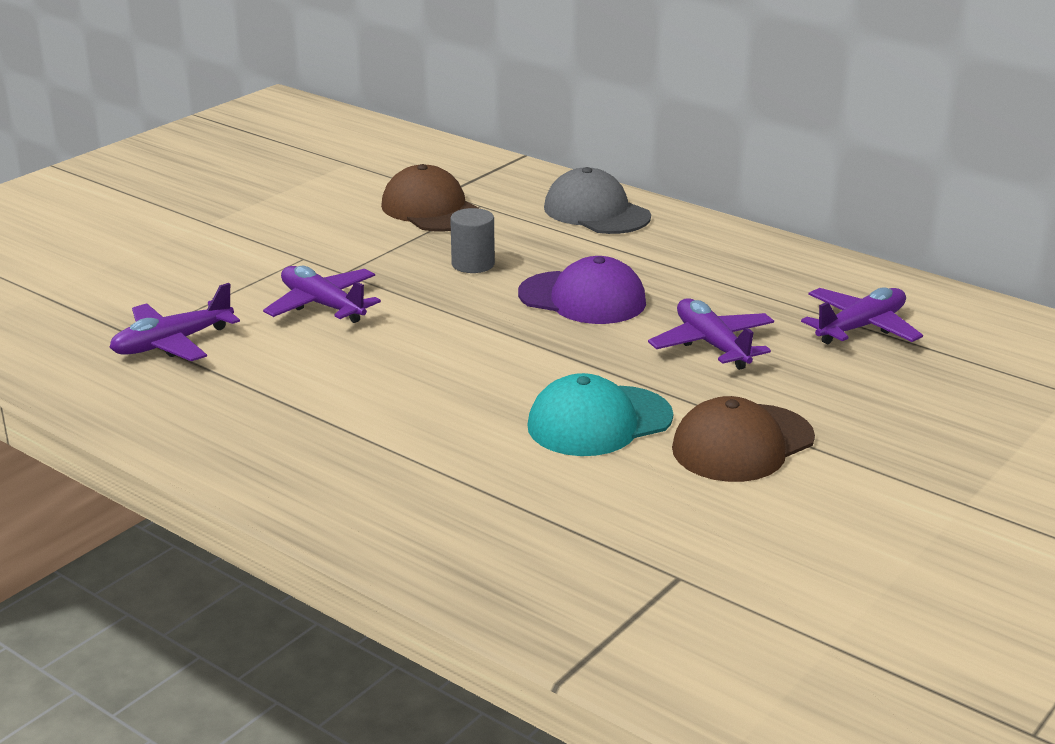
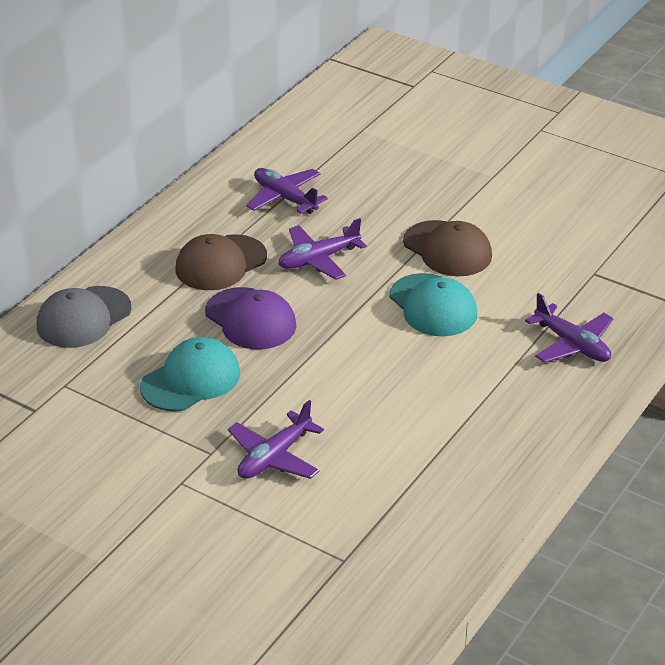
camera: 95 degrees left, 10 degrees up
purple plane [109,283,240,361] -> purple plane moved to [525,293,613,363]
brown cap [381,164,480,232] -> brown cap moved to [175,234,267,290]
grey cylinder [450,208,495,273] -> turquoise cap [140,337,240,412]
purple cap [518,256,646,324] -> purple cap turned 120 degrees clockwise [205,287,296,350]

